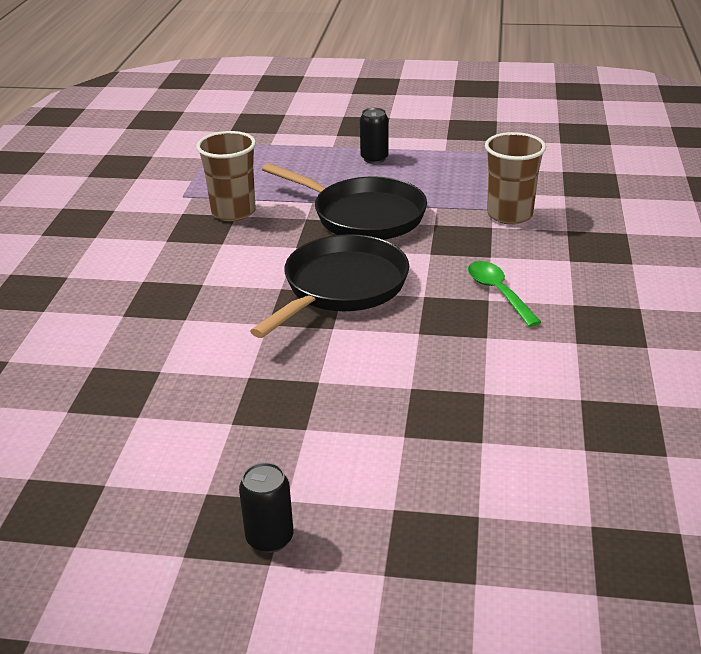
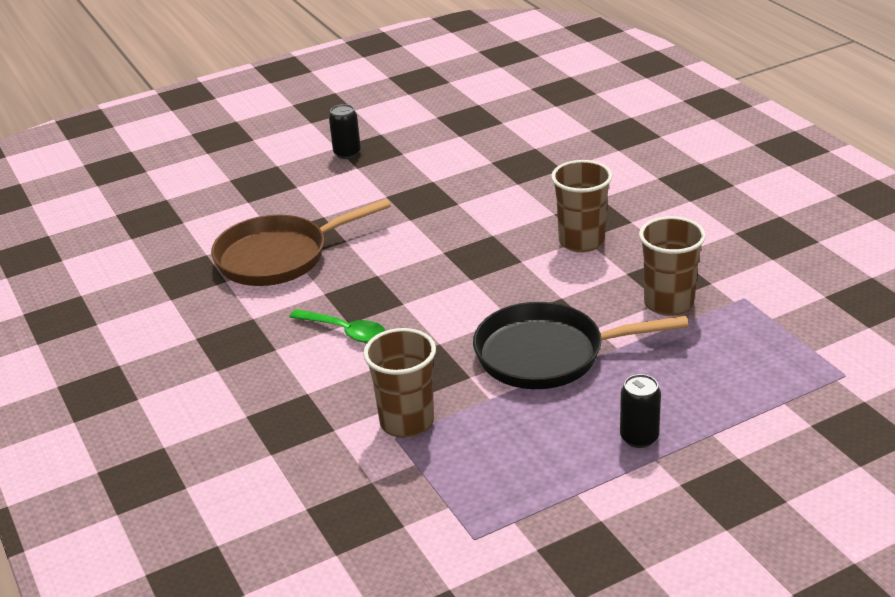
camera: 145 degrees right, 0 degrees up
black pan [250,234,409,338] -> none
none -> brown pan [211,199,391,286]
none -> brown cup [551,160,612,252]

